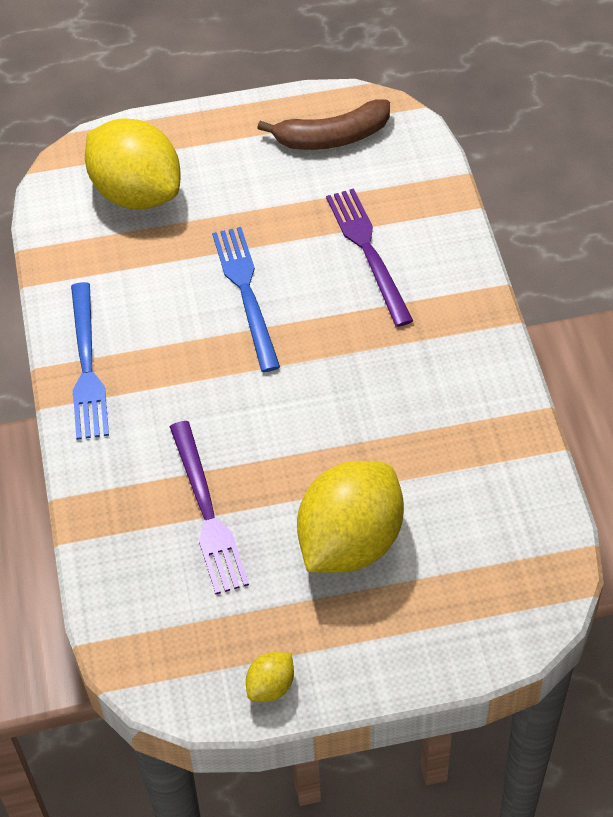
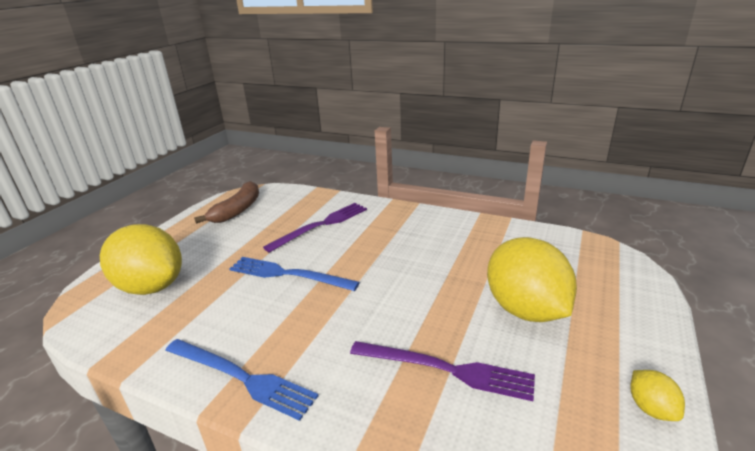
camera: 55 degrees left, 25 degrees down
yellow lemon [85,118,181,209] -> yellow lemon turned 45 degrees clockwise [100,224,182,295]
purple fork [326,188,413,327] -> purple fork turned 120 degrees clockwise [263,203,367,253]

